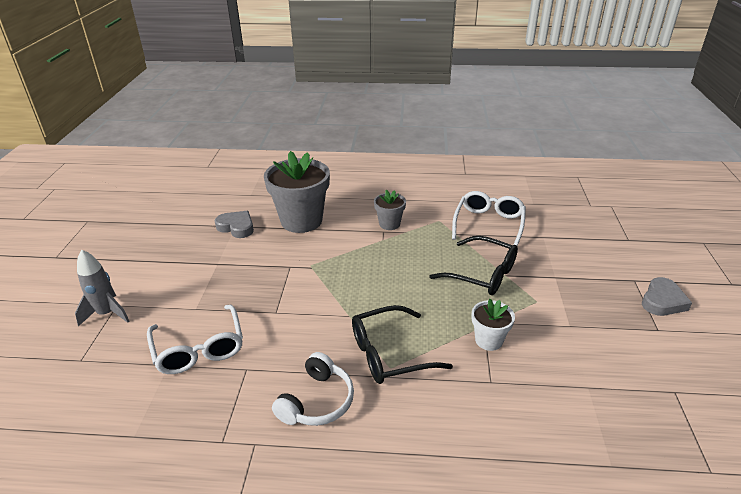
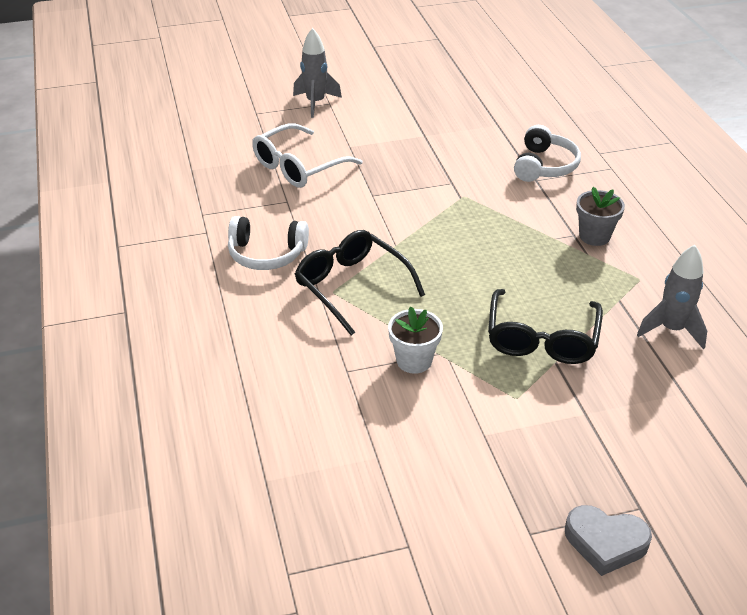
camera: 70 degrees right, 5 degrees up
grey heart [215,211,254,238] -> none
grey flower pot [264,151,330,233] -> white headphones [514,125,581,182]
white glasses [452,191,526,246] -> grey rocket [637,245,707,349]

